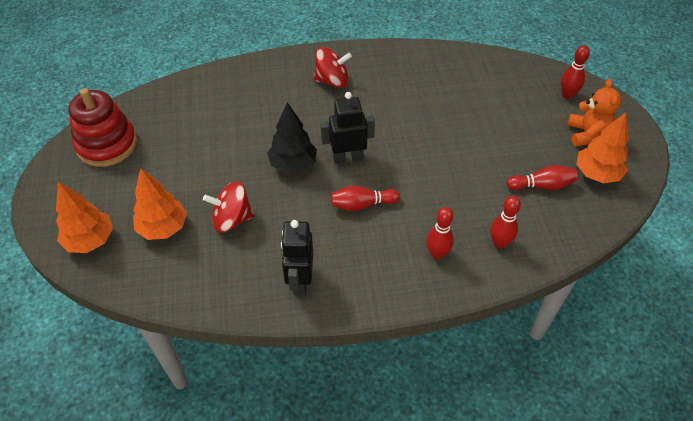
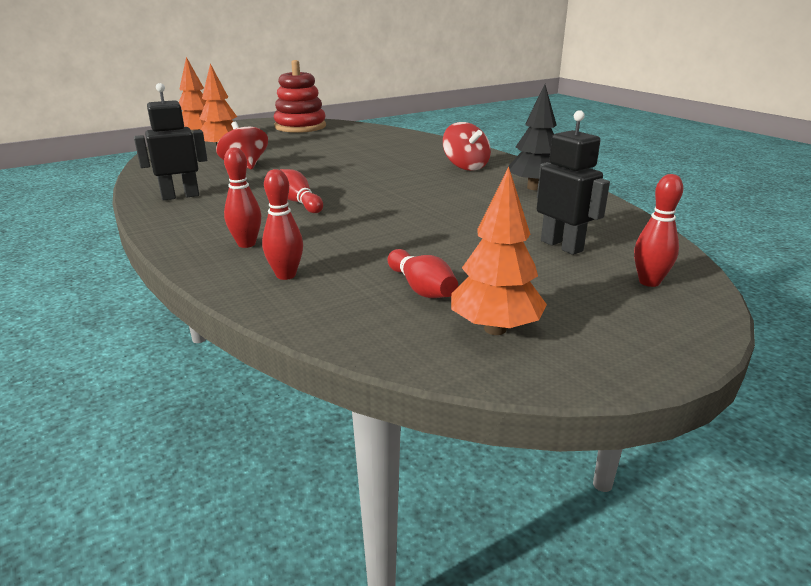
camera: 65 degrees right, 25 degrees down
black tree [267,102,317,173] -> black tree moved to [508,84,557,190]
black robot [321,92,375,164] -> black robot moved to [537,110,610,255]
orange teddy bear [567,79,621,147] -> none

